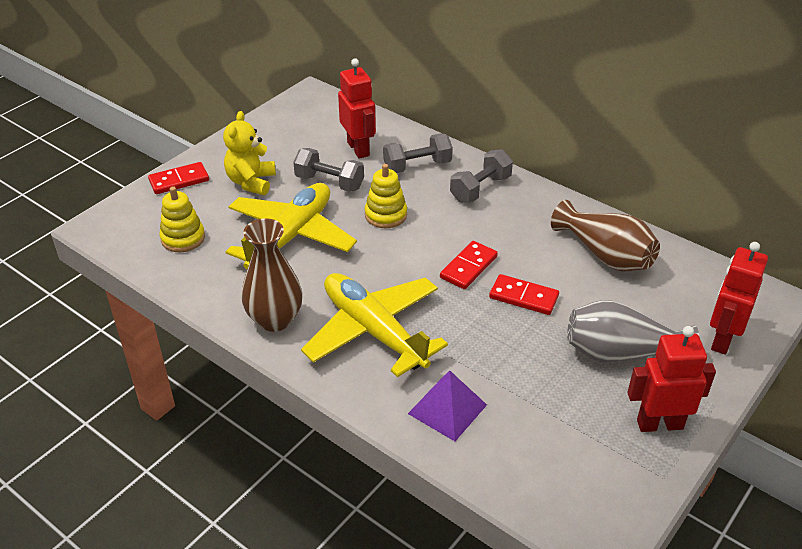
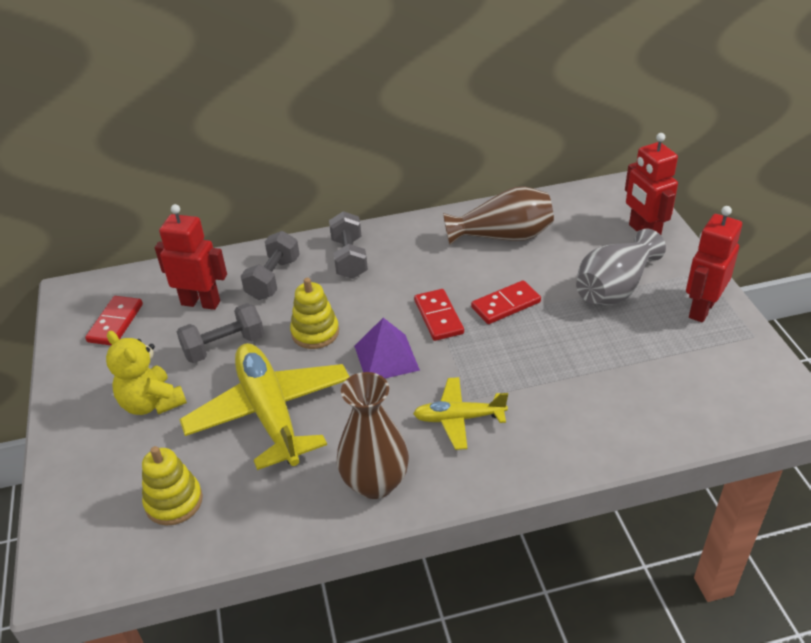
camera: 50 degrees left, 0 degrees up
red domino [148,162,209,194] -> red domino moved to [85,296,143,345]
yellow plane [301,273,448,377] -> yellow plane [413,377,508,450], size x0.54
purple pyramid [408,371,487,441] -> purple pyramid moved to [354,318,420,378]

